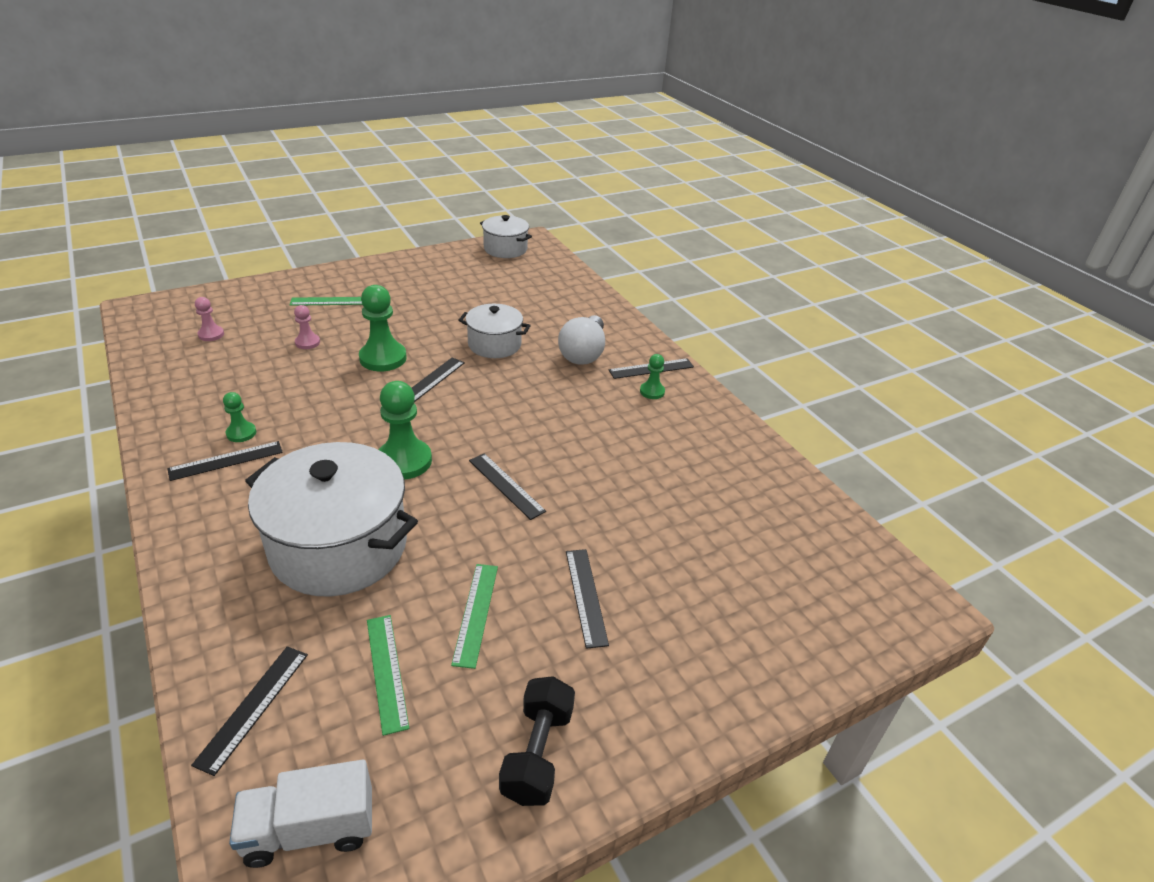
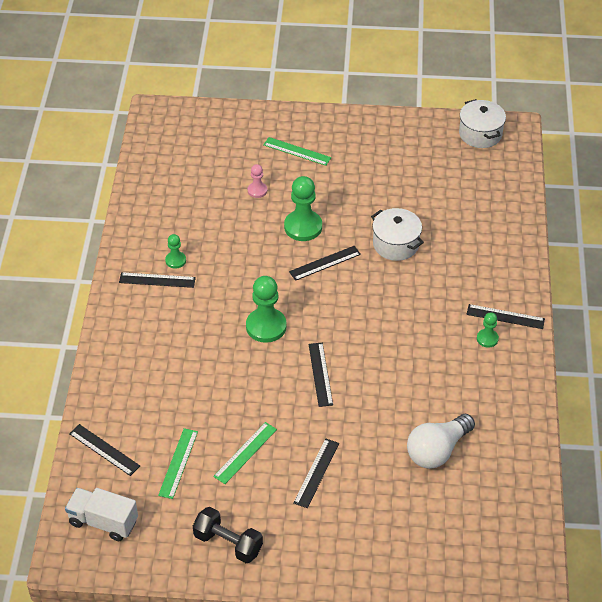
camera: 35 degrees right, 10 degrees up
black ruler [191,646,308,776] -> black ruler turned 75 degrees clockwise [69,424,140,476]
pink pawn [195,297,224,341] -> none
white pot [245,442,418,596] -> none
black dumbbell [499,676,575,806] -> black dumbbell turned 75 degrees clockwise [193,507,263,563]
white light bulb [558,315,605,365] -> white light bulb moved to [407,414,475,469]

